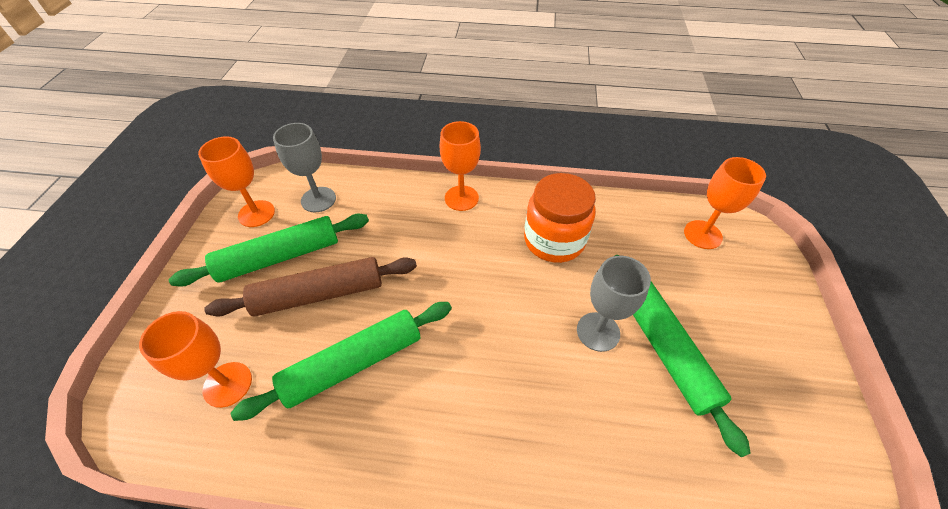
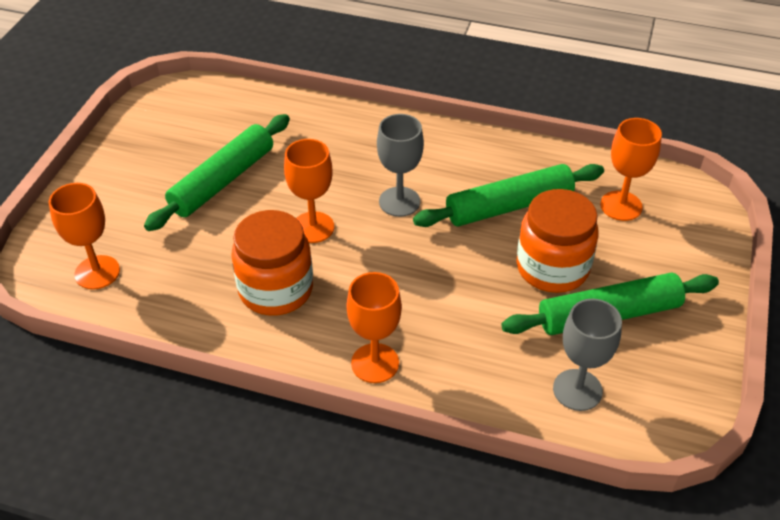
camera: 170 degrees left, 5 degrees down
orange goblet [198,136,275,227] -> orange goblet moved to [284,139,334,243]
brown rolling pin [204,257,417,317] -> orange jar [516,189,598,293]
grey goblet [577,256,651,352] -> grey goblet moved to [377,114,424,217]
green rolling pin [615,255,750,457] -> green rolling pin turned 45 degrees clockwise [144,114,290,231]

